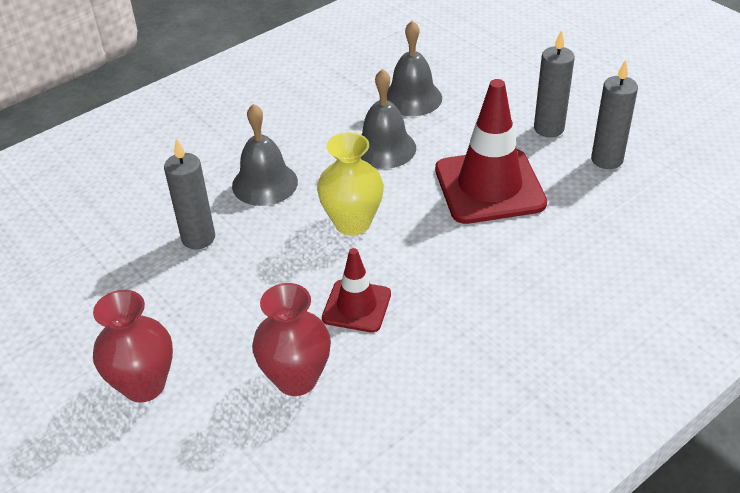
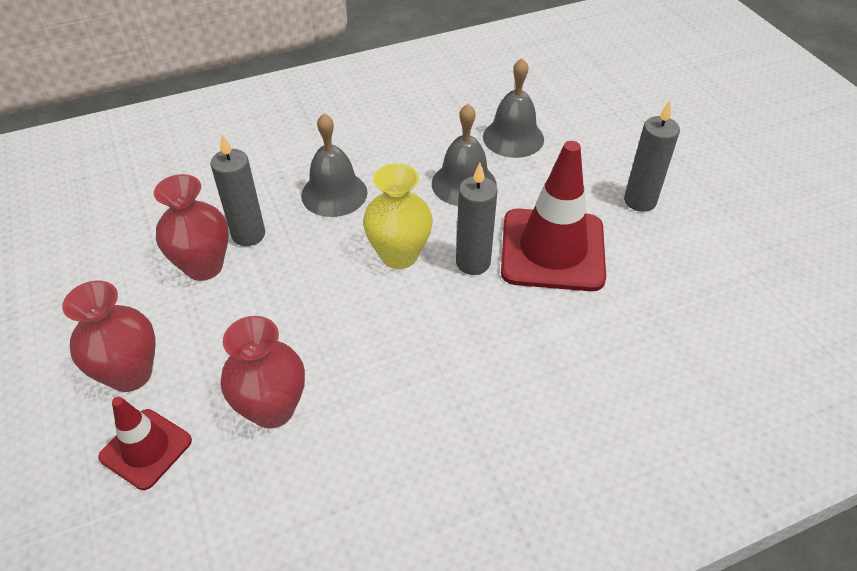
camera: 15 degrees right, 5 degrees up
red traffic cone [322,248,391,332] -> red traffic cone moved to [98,397,192,490]
grey candle [591,60,638,169] -> grey candle moved to [456,163,497,275]
none -> red vase [154,174,229,281]

